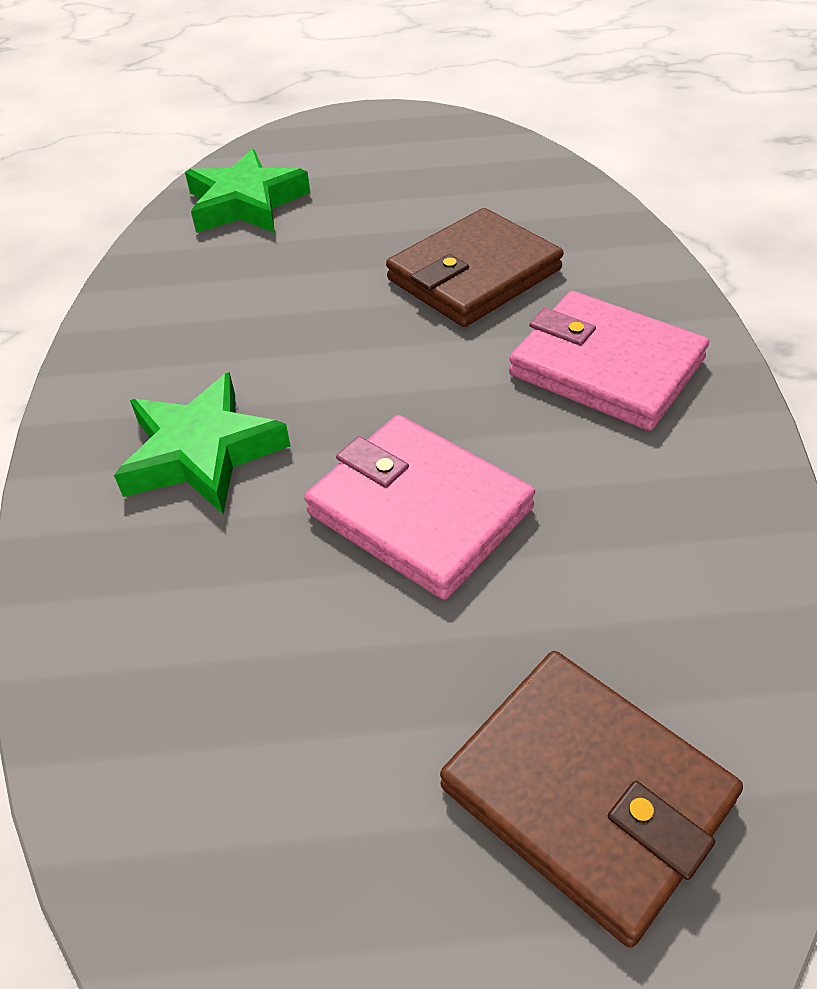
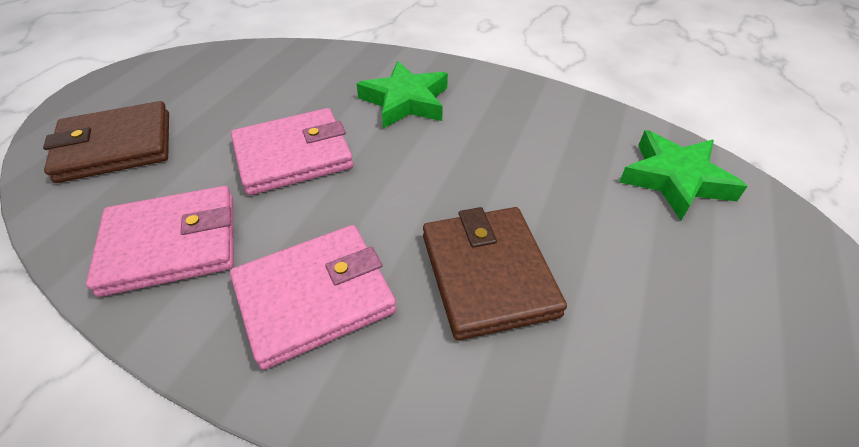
camera: 115 degrees right, 0 degrees up
none -> pink wallet [86,186,234,297]

